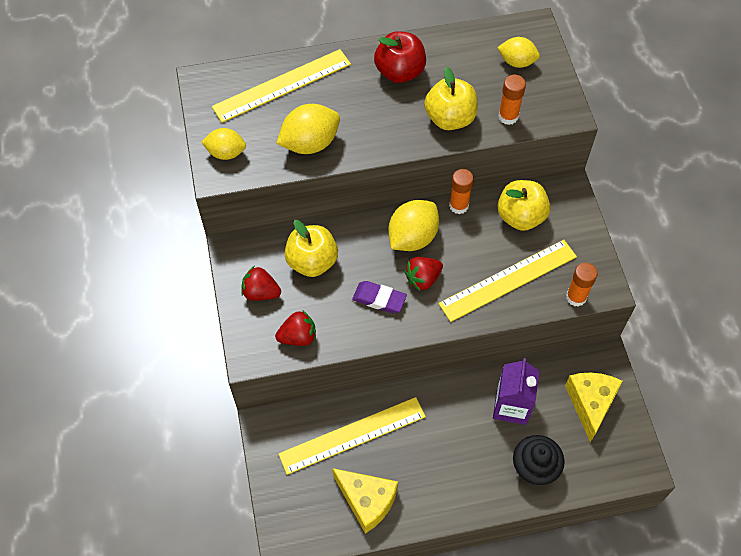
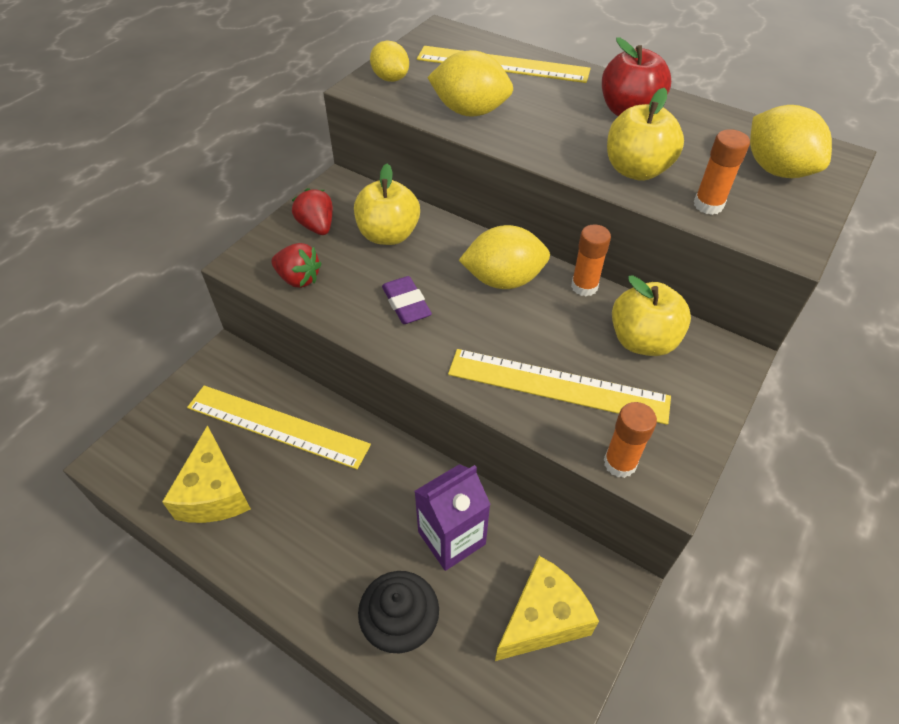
camera: 45 degrees right, 10 degrees down
red strawberry [404,257,443,291] -> none
yellow lemon [497,37,540,68] -> yellow lemon [750,105,832,178], size x1.54

